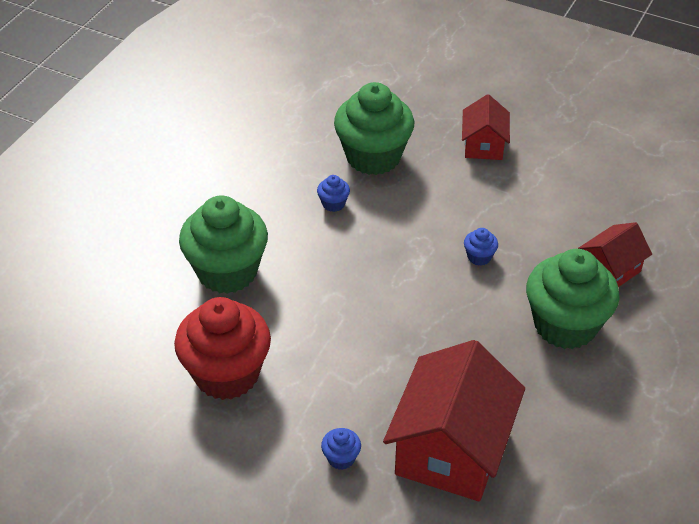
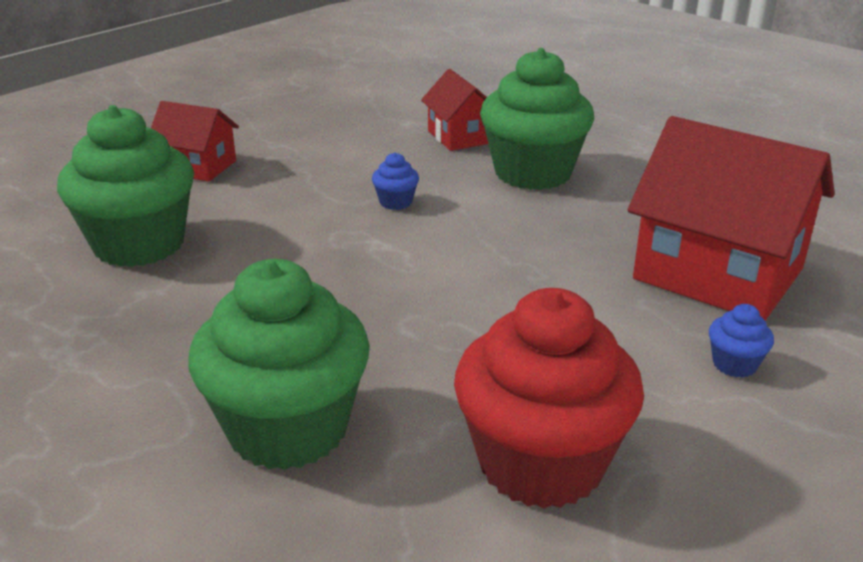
camera: 75 degrees left, 15 degrees down
blue cupcake [317,175,350,212] -> none

